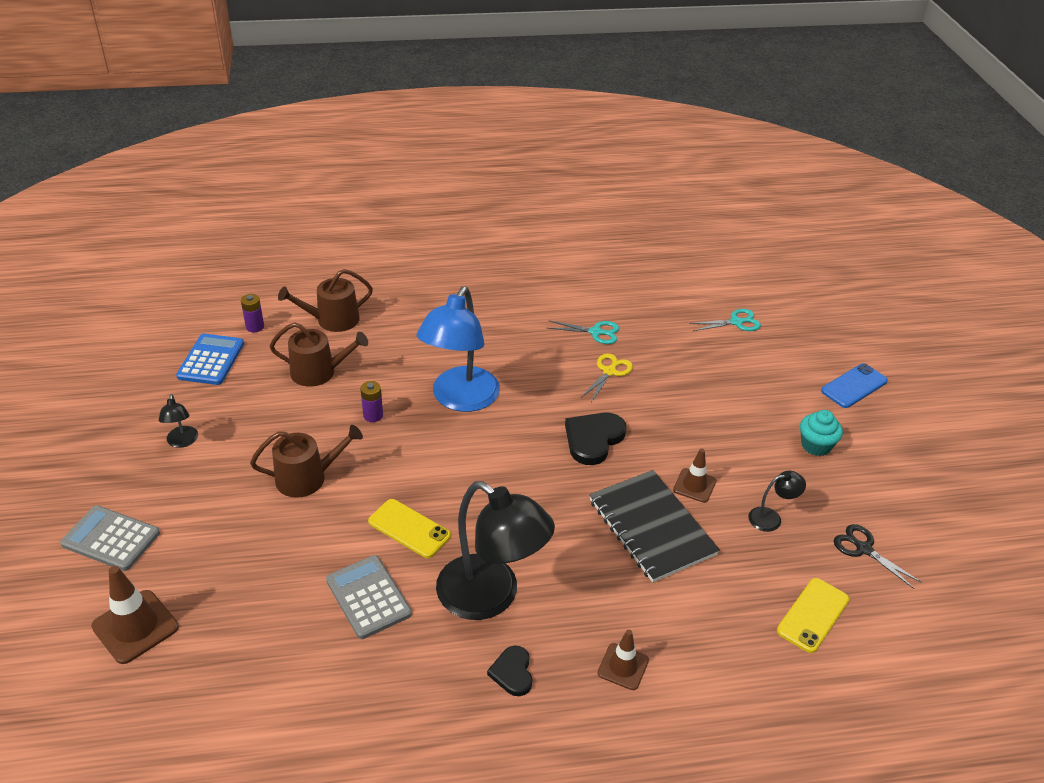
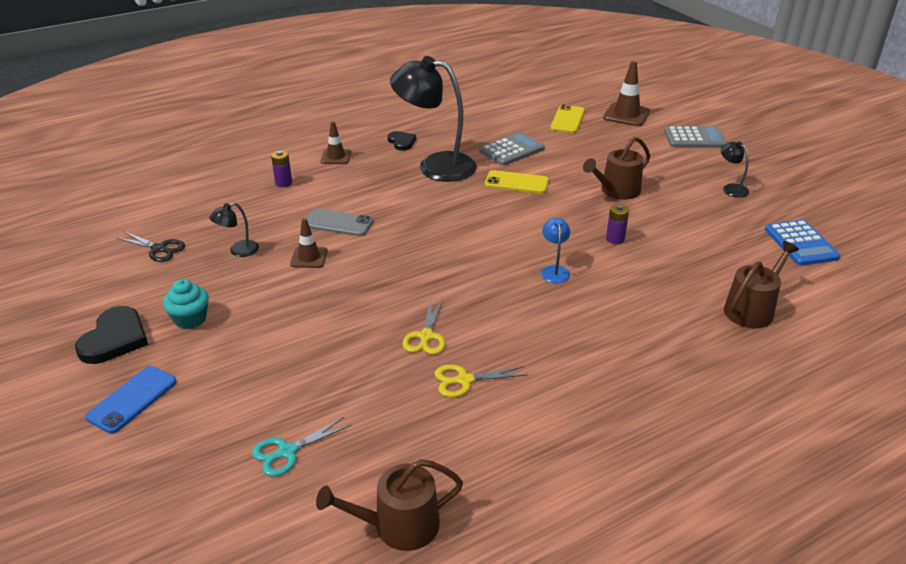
camera: 160 degrees right, 5 degrees down
purple battery [241,294,264,332] -> purple battery moved to [271,151,292,187]
brown watering can [270,322,368,387] -> brown watering can moved to [316,459,463,551]
grey calculator [326,555,412,639] -> grey calculator turned 75 degrees counterclockwise [479,132,545,166]
blue lamp [416,286,500,412] -> blue lamp [541,218,570,283], size x0.43
turquoise scissors [548,320,619,344] -> yellow scissors [434,364,528,397]
black heart [565,412,626,465] -> black heart moved to [75,306,148,364]
black notebook [590,470,720,582] -> grey phone [306,208,373,236]
yellow phone [777,578,849,653] -> yellow phone moved to [550,105,585,133]

